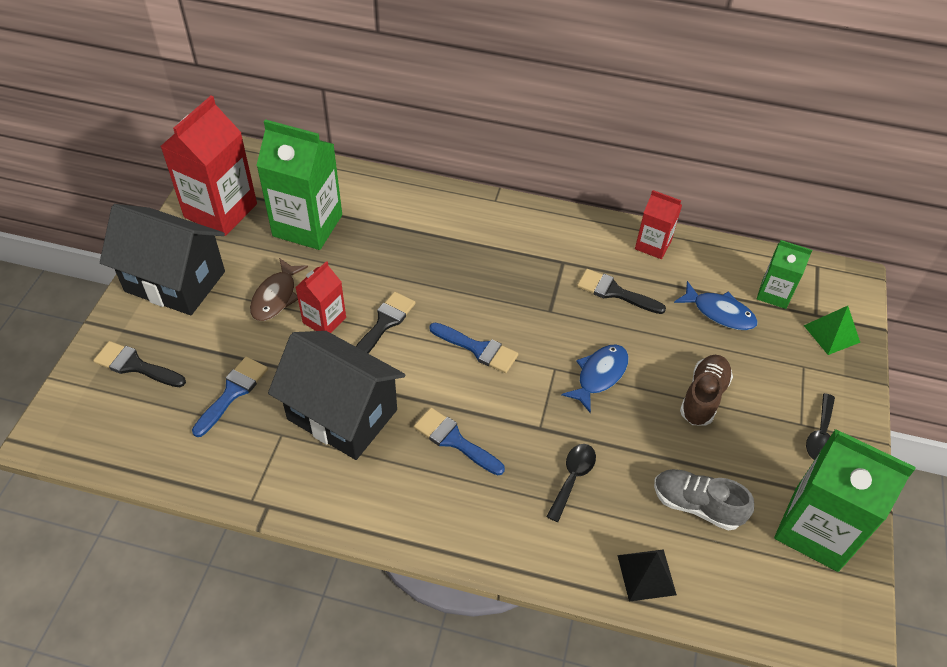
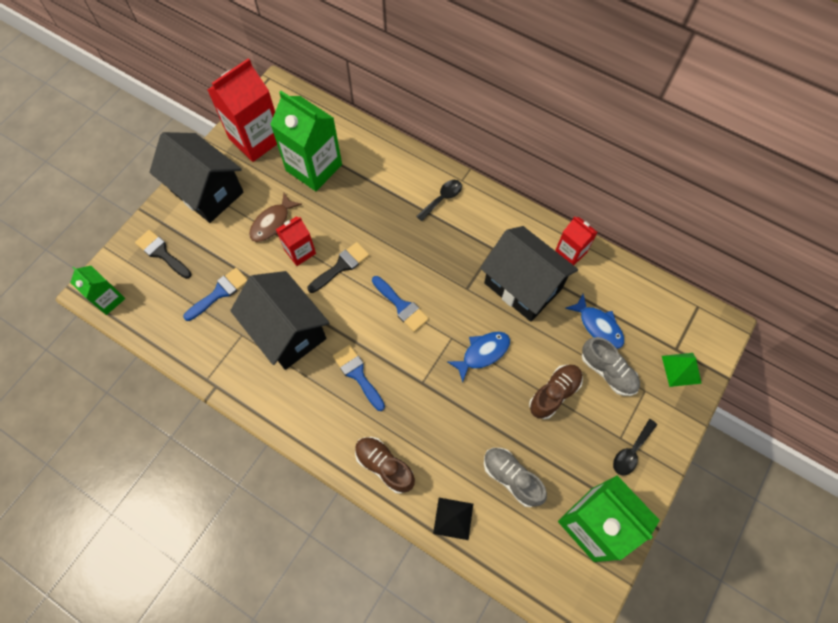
camera: 20 degrees right, 15 degrees up
black spoon [546,444,596,522] -> black spoon moved to [416,180,462,221]
black brush [577,269,666,314] -> black house [480,226,578,322]
green carton [757,240,812,309] -> green carton moved to [70,266,125,315]
none -> brown shoe [355,437,415,494]
none -> grey shoe [582,337,640,396]

